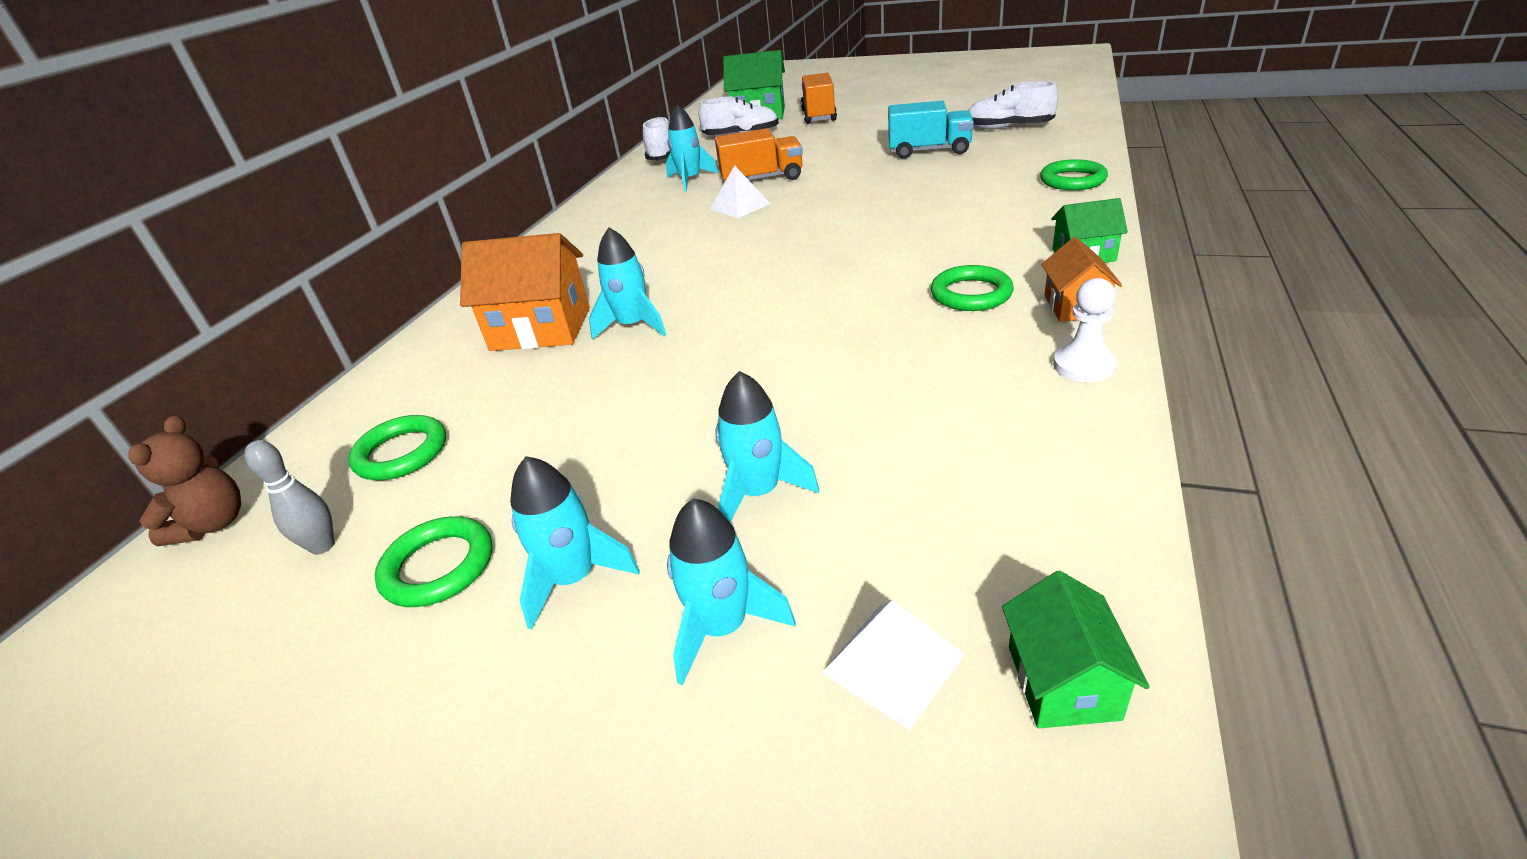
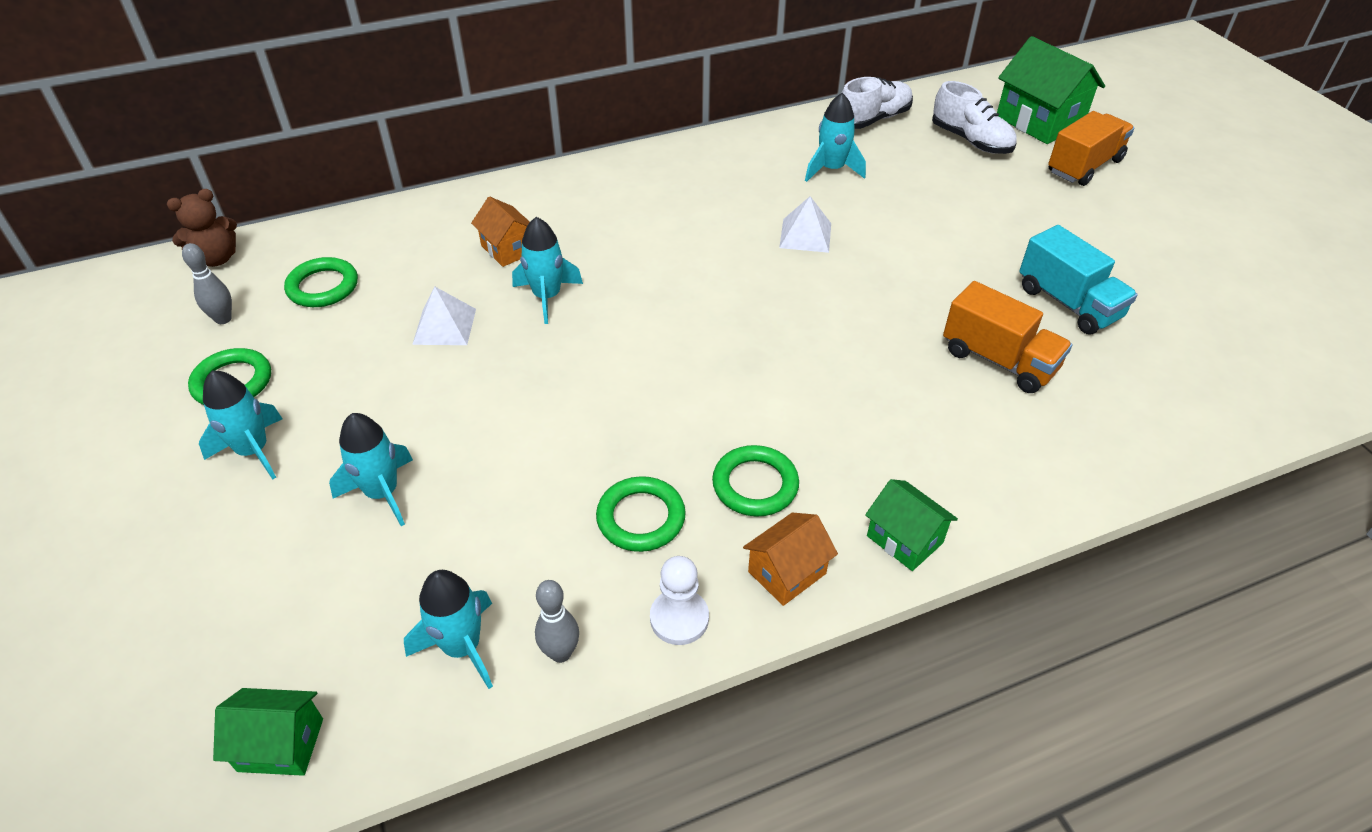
camera: 45 degrees right, 10 degrees up
orange house [460,233,590,351] -> orange house [471,196,530,267], size x0.57
turquoise rocket [667,499,795,686] -> turquoise rocket moved to [404,570,493,689]
orange truck [715,128,803,183] -> orange truck moved to [943,281,1072,393]
white pyramid [822,600,965,730] -> white pyramid moved to [412,287,476,345]
white shoe [968,81,1058,129] -> none
green house [1002,571,1150,728] -> green house turned 45 degrees clockwise [213,688,323,776]
green ring [1040,159,1108,190] -> green ring moved to [596,476,686,552]
none -> grey bowling pin [535,580,579,663]

